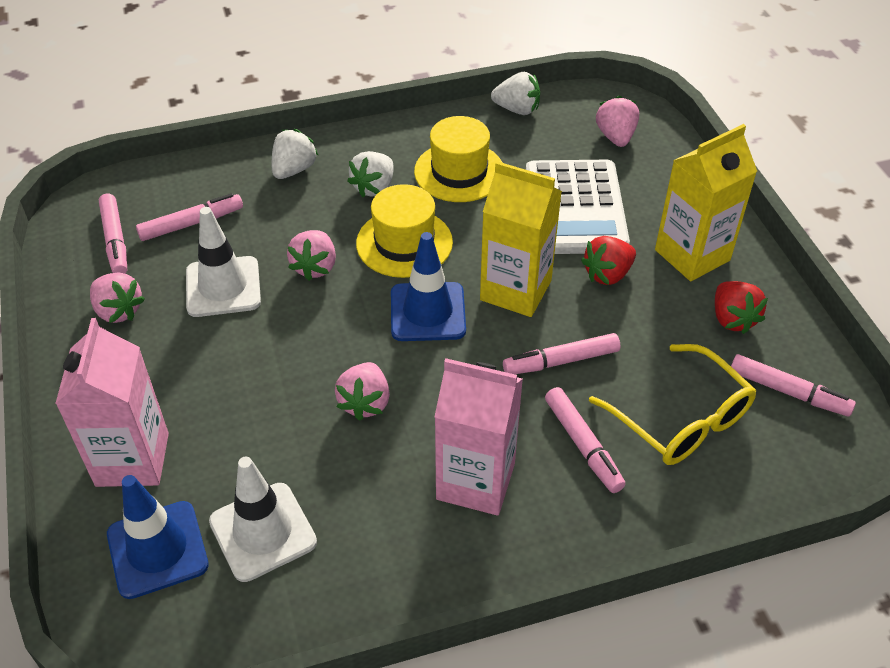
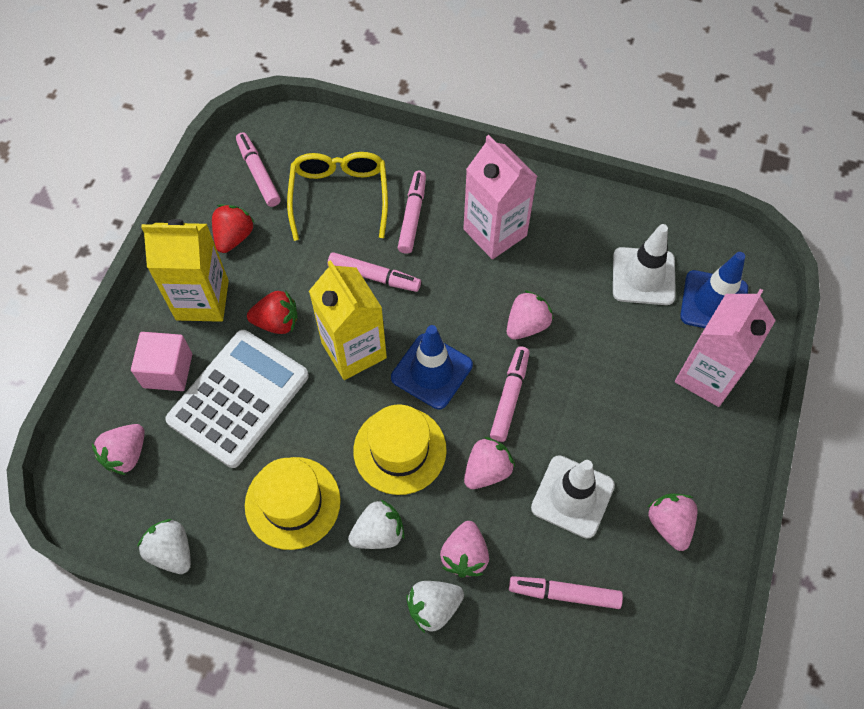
camera: 145 degrees left, 15 degrees up
pink marker [99,193,127,274] -> pink marker moved to [490,346,530,442]
none -> pink cube [131,332,192,391]
none -> pink strawberry [440,521,489,578]

